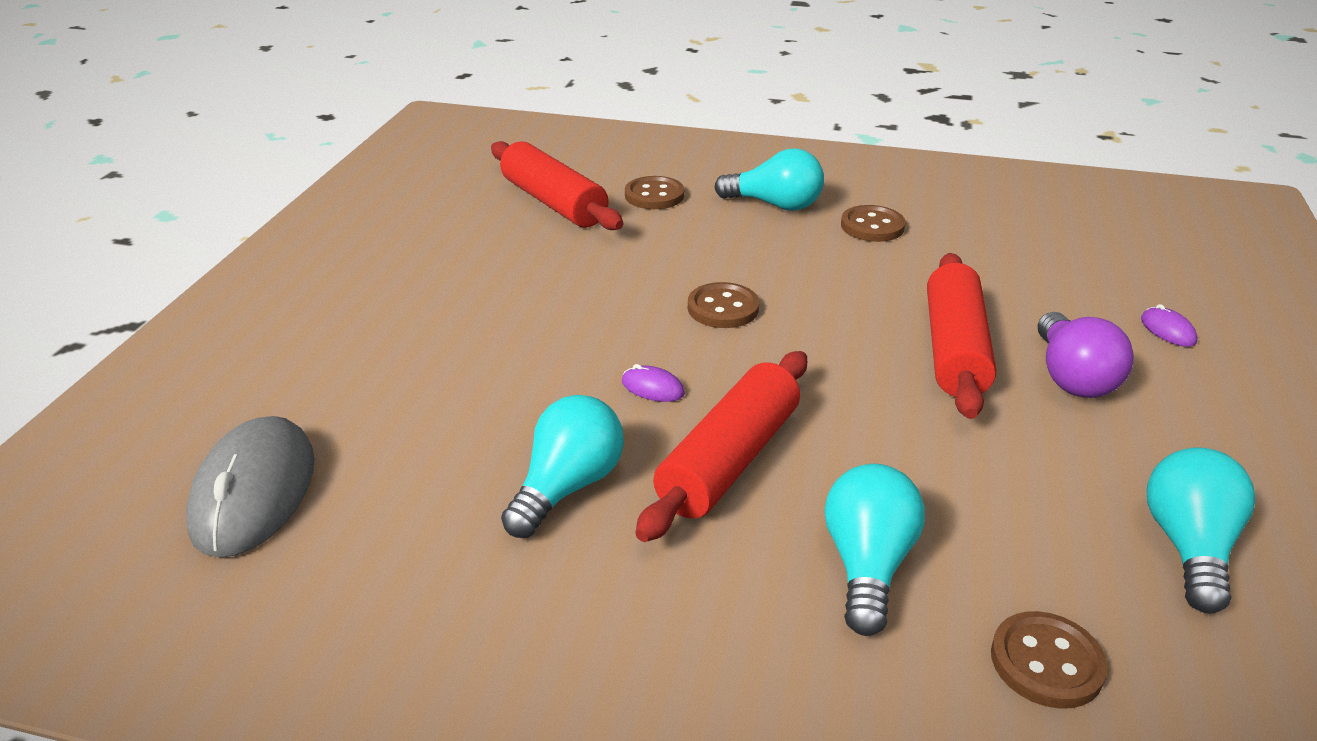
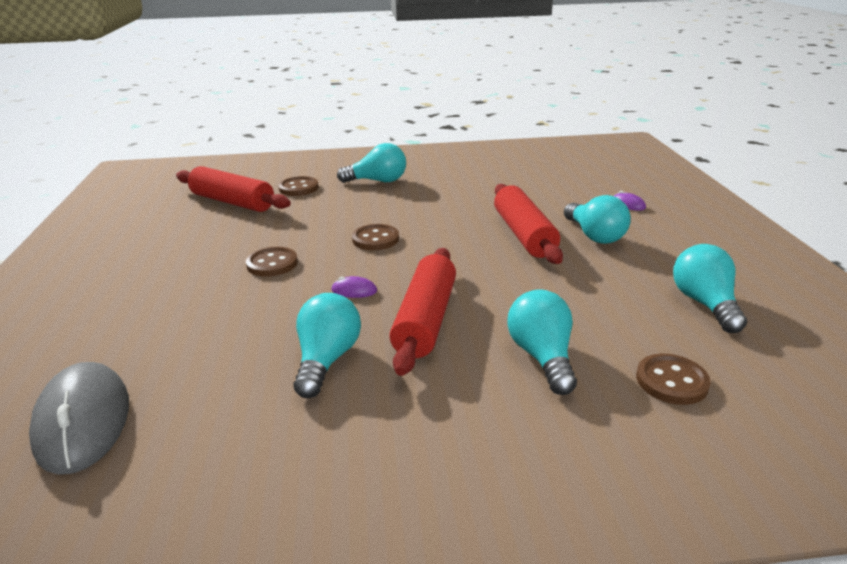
camera: 20 degrees left, 5 degrees down
brown button [841,205,906,242] -> brown button moved to [246,247,298,277]
purple light bulb [1038,312,1134,398] -> turquoise light bulb [564,195,631,244]

